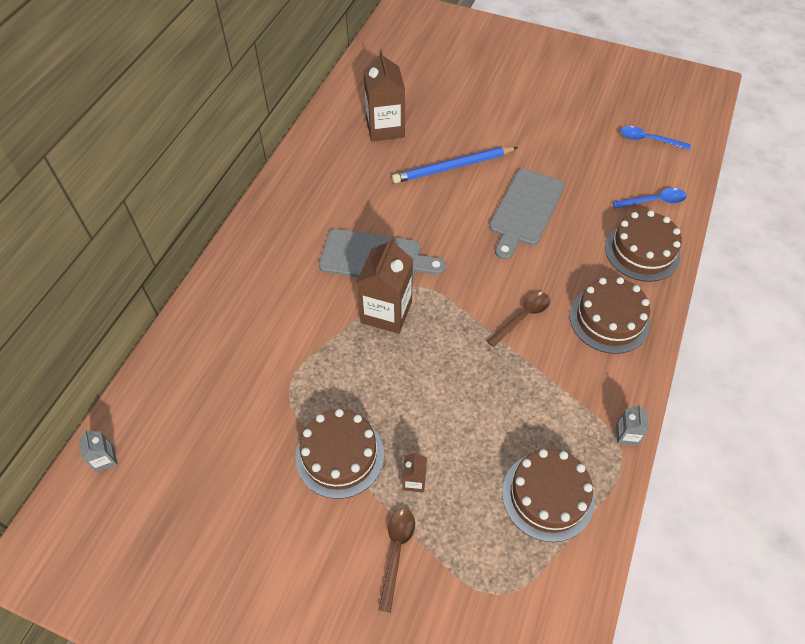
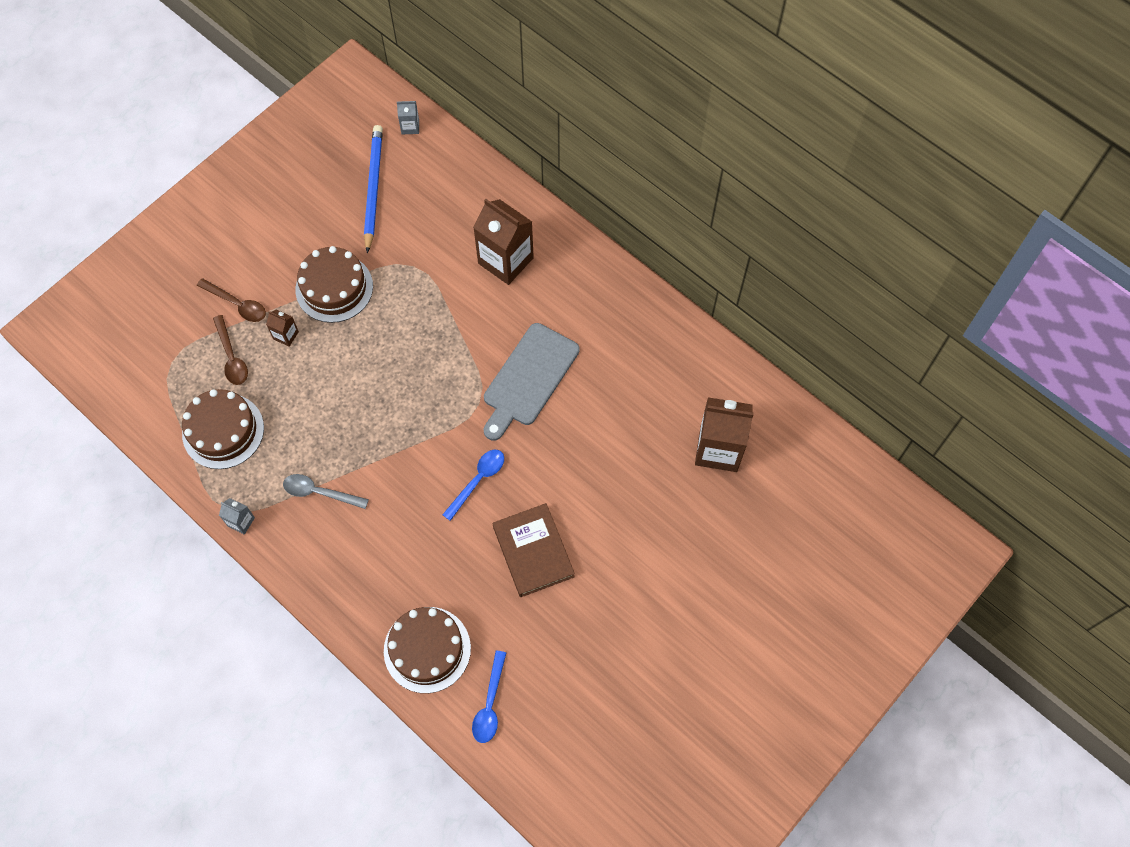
camera: 110 degrees right, 10 degrees up
brown carton [357,236,413,334] -> brown carton moved to [473,199,534,285]
blue pencil [392,147,518,183] -> blue pencil moved to [364,125,383,253]
brown spoon [487,292,550,347] -> brown spoon moved to [213,315,248,385]
grey cutting board [489,168,565,260] -> brown book [493,503,575,597]
brown cake [570,277,650,354] -> none
blue spoon [620,126,691,150] -> blue spoon moved to [442,450,504,521]
none -> grey spoon [283,474,369,509]

